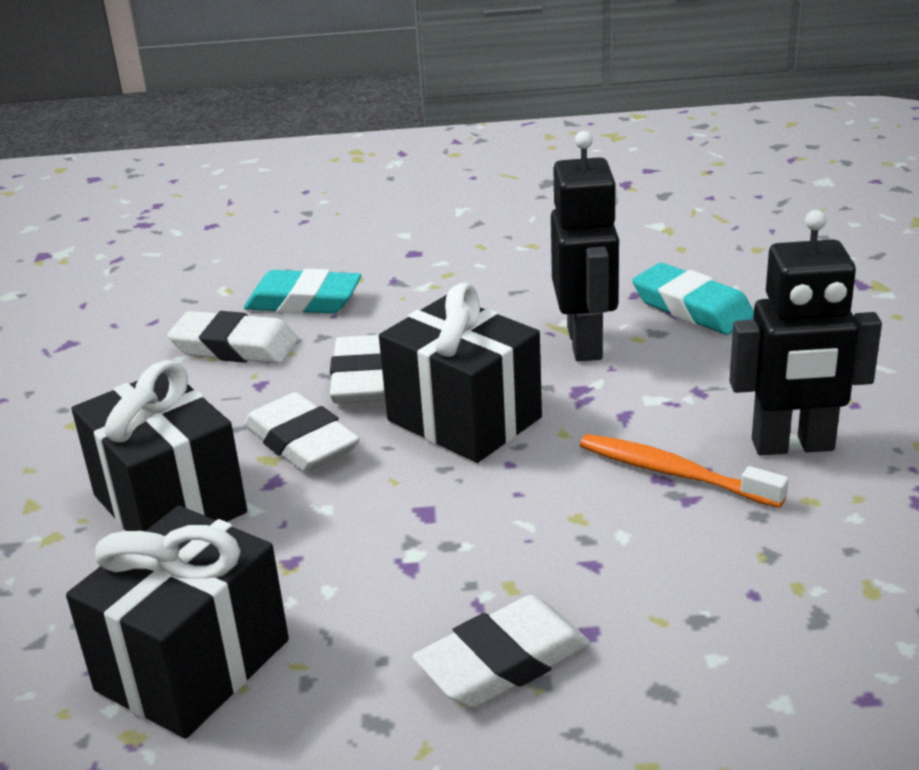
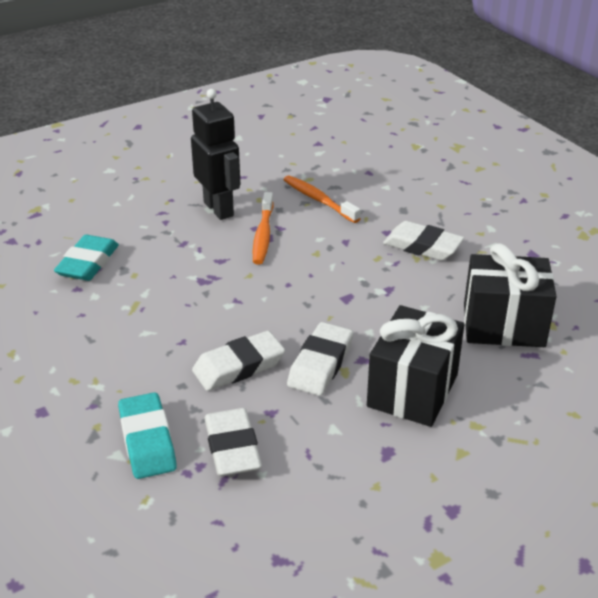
camera: 120 degrees left, 5 degrees up
black gift [379,283,542,463] -> none
black robot [551,131,619,361] -> none
none -> orange toothbrush [284,175,361,223]

